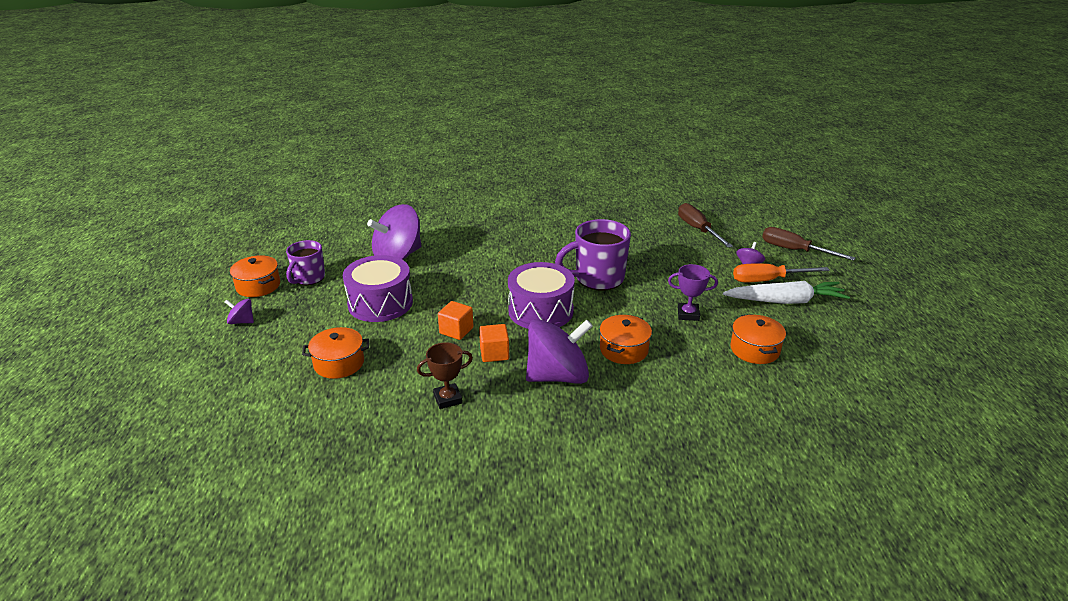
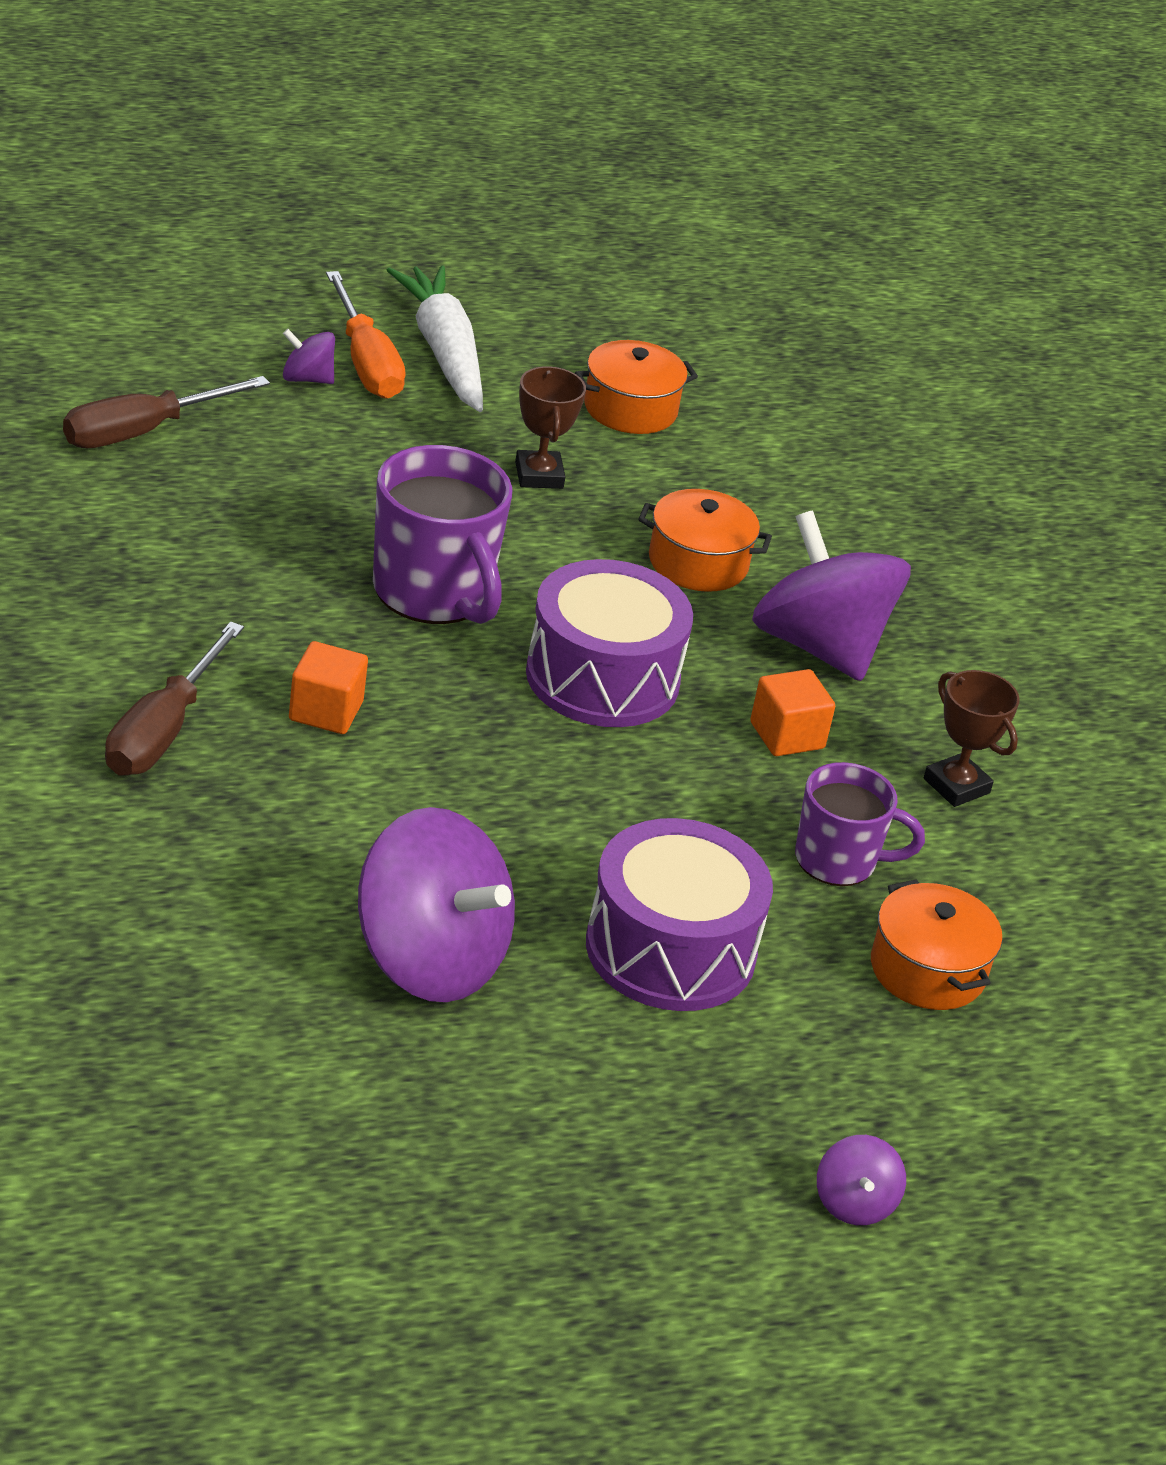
camera: 110 degrees left, 5 degrees up
orange pot [230,255,280,297] -> none
purple mug [286,240,325,285] -> purple mug moved to [795,762,925,886]
orange cube [438,301,473,340] -> orange cube moved to [289,641,368,734]
purple trophy [668,264,718,321] -> brown trophy [515,366,586,489]
brown screwdriver [762,227,856,261] -> brown screwdriver moved to [105,621,244,776]

